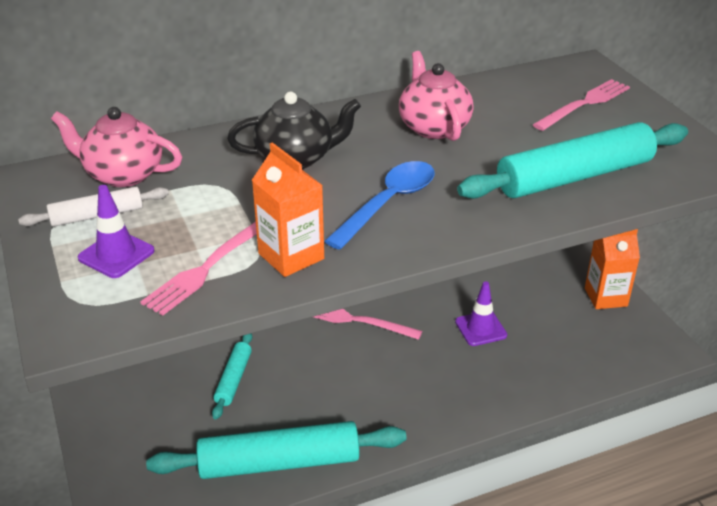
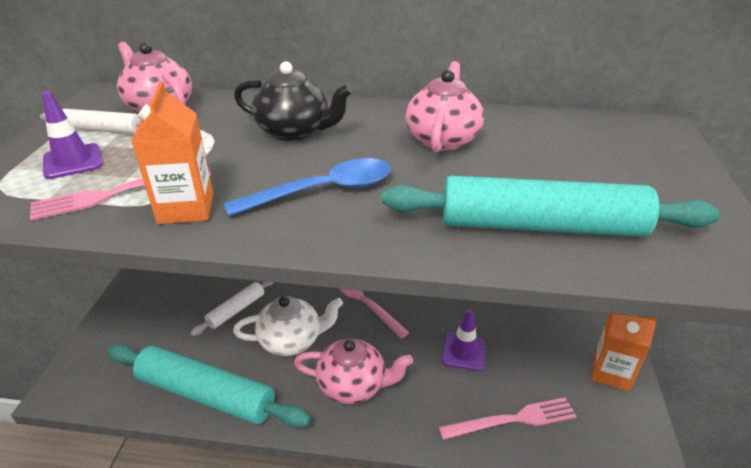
camera: 30 degrees right, 0 degrees up
turquoise rolling pin [212,333,252,420] -> white rolling pin [190,282,274,336]
pink fork [533,79,630,131] -> pink fork moved to [439,397,577,440]
none -> white teapot [233,296,343,356]
none -> pink teapot [294,338,413,404]

